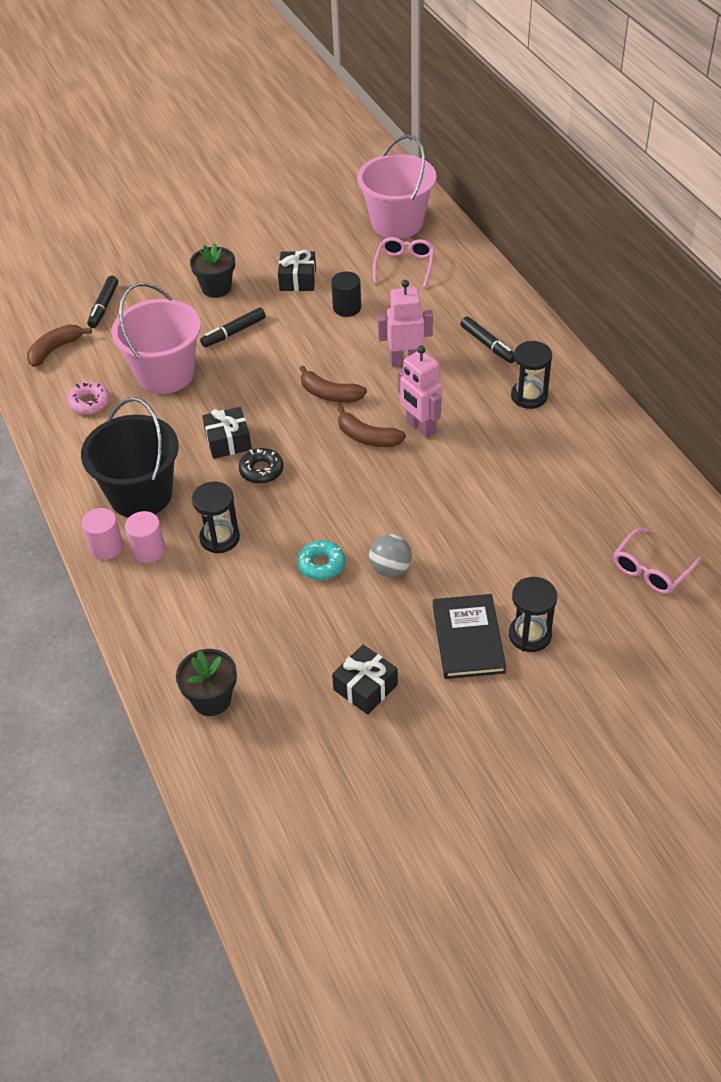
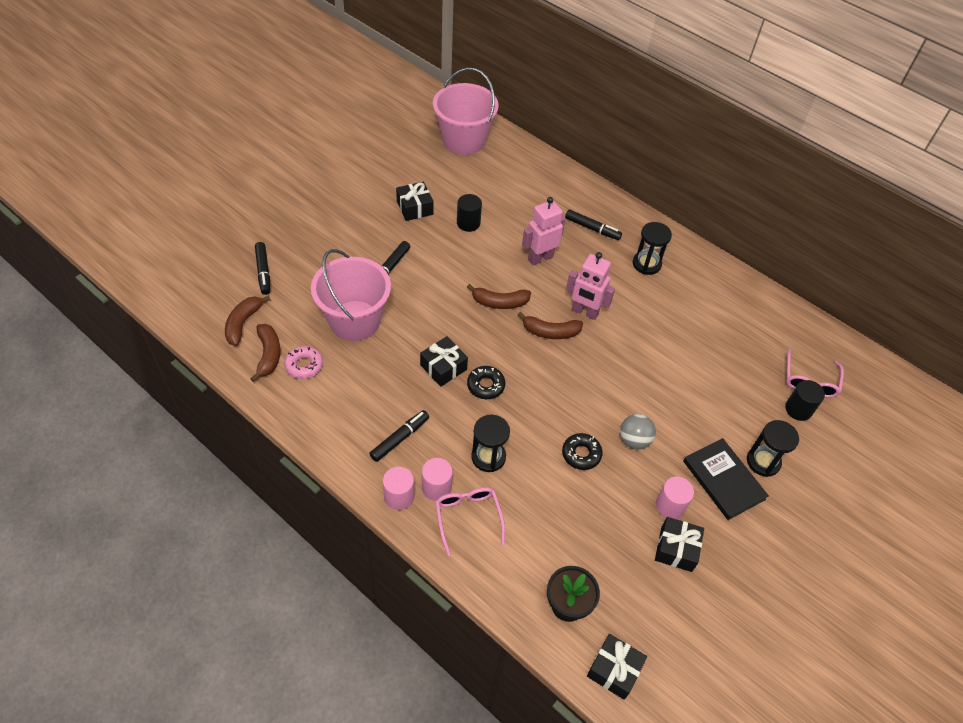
camera: 30 degrees left, 5 degrees up
black bucket [81,397,179,518] -> black marker [369,410,429,462]
black flower pot [190,243,235,298] -> none
turquoise donut [297,540,345,580] -> black donut [562,433,602,470]
pink glasses [373,237,434,288] -> pink glasses moved to [435,487,505,556]
none -> brown banana [250,324,281,382]
none -> black gift [587,634,647,700]
none -> pink cylinder [656,476,694,519]
none -> black cylinder [785,380,825,421]

